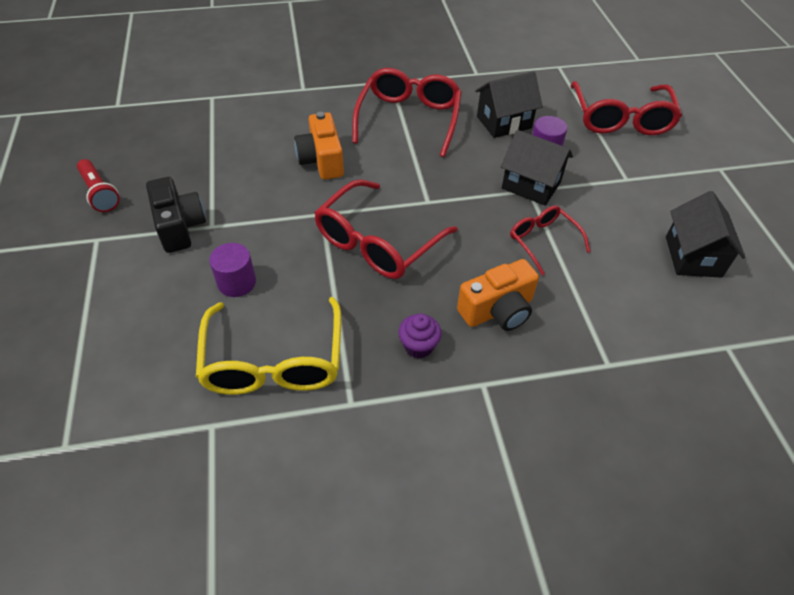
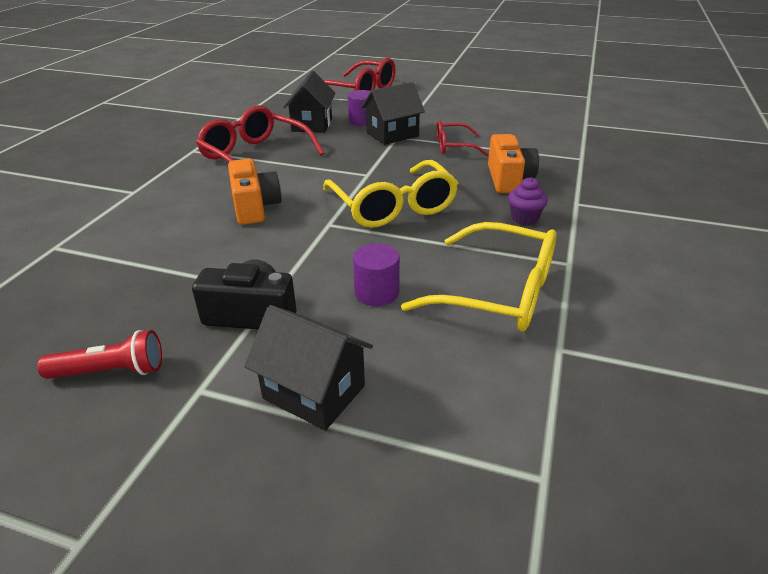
camera: 60 degrees left, 15 degrees down
orange camera [294,112,344,180] -> orange camera turned 120 degrees counterclockwise [228,159,282,225]
red glasses [314,179,458,279] -> yellow glasses [323,160,458,228]
black house [666,191,746,278] -> black house moved to [244,305,373,431]

